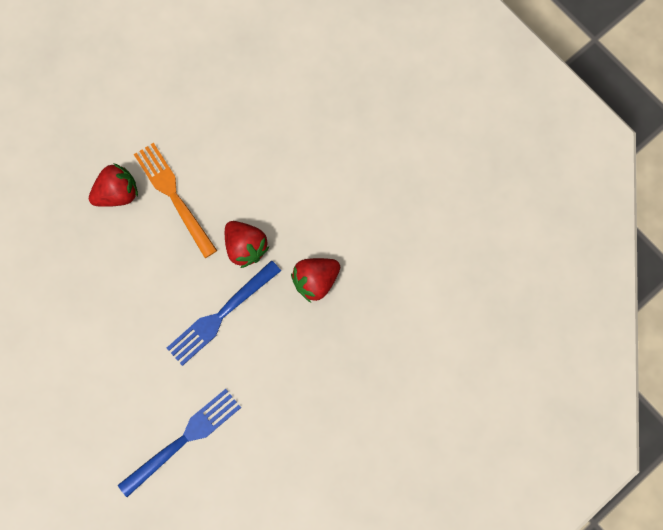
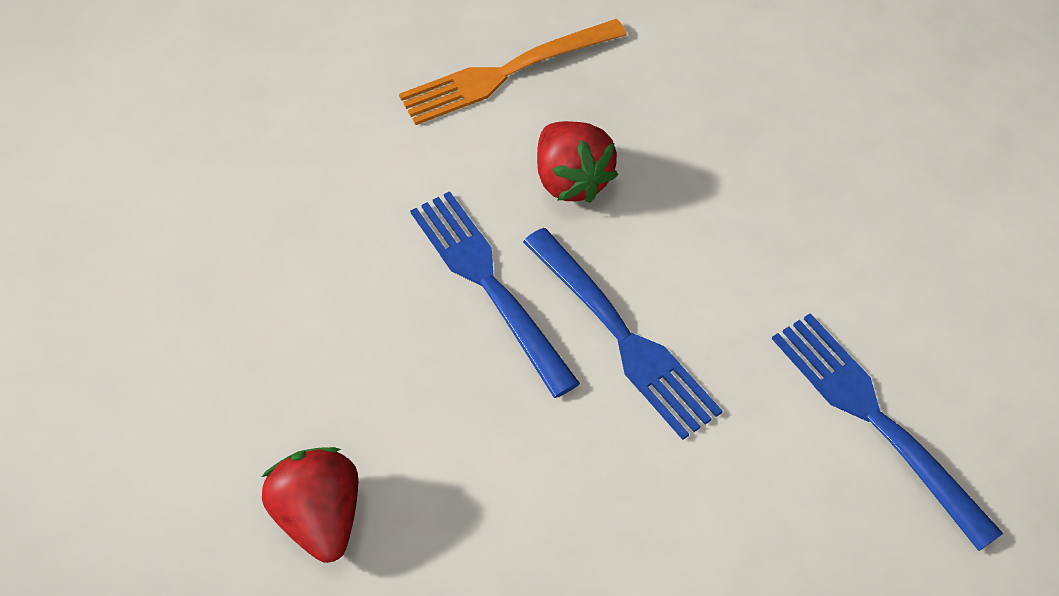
camera: 80 degrees left, 20 degrees down
orange fork [134,143,217,258] -> orange fork moved to [399,19,627,125]
red strawberry [225,221,269,268] -> blue fork [410,191,580,398]

